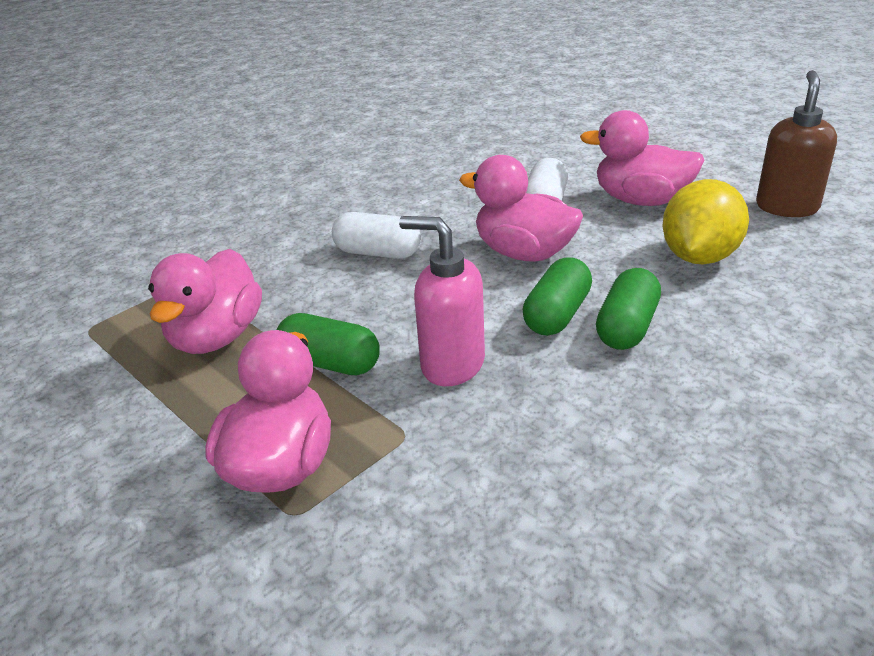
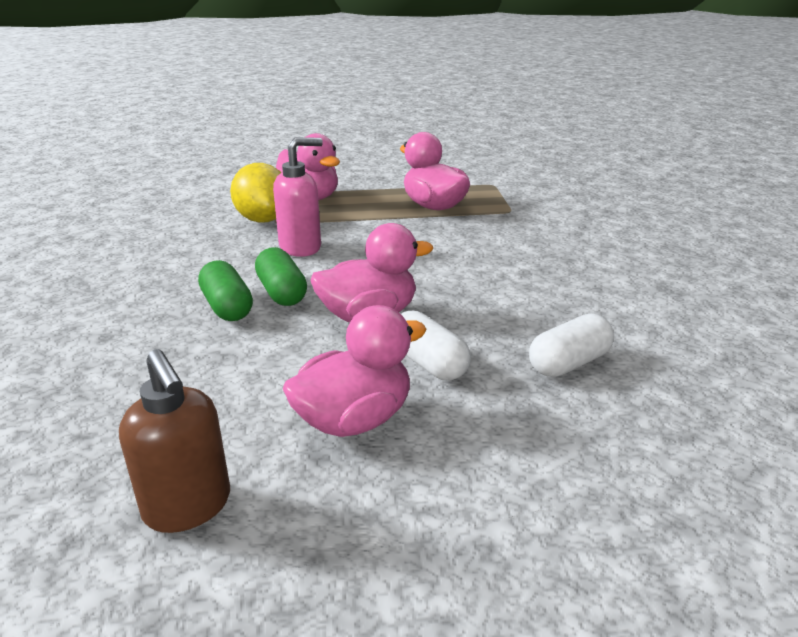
camera: 125 degrees right, 5 degrees down
green capsule [277,313,380,375] -> none
white capsule [332,212,421,259] -> white capsule moved to [529,314,614,377]
yellow lemon [662,179,749,265] -> yellow lemon moved to [230,163,281,223]

